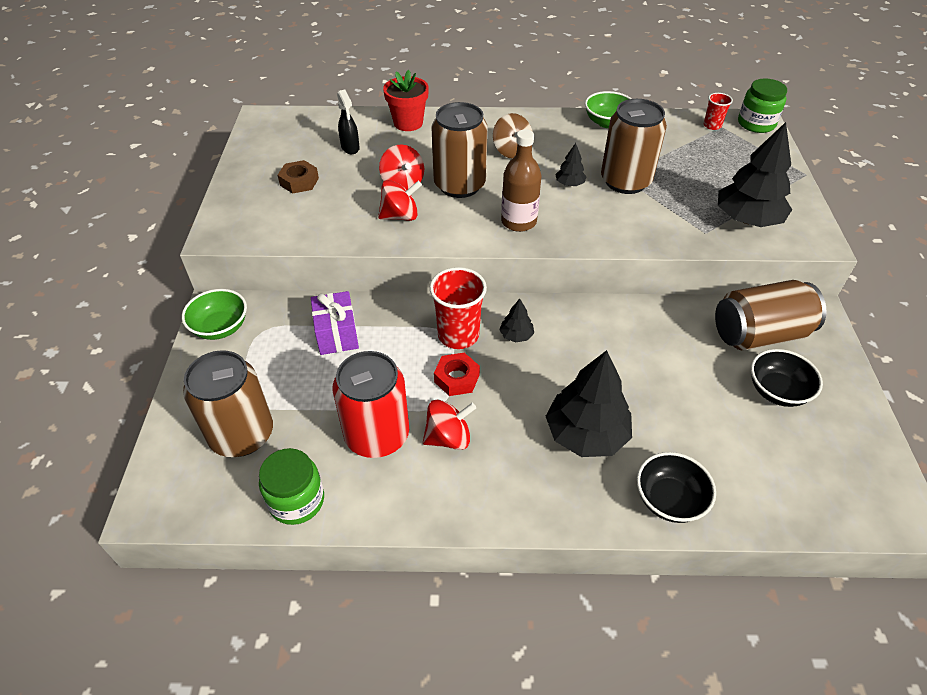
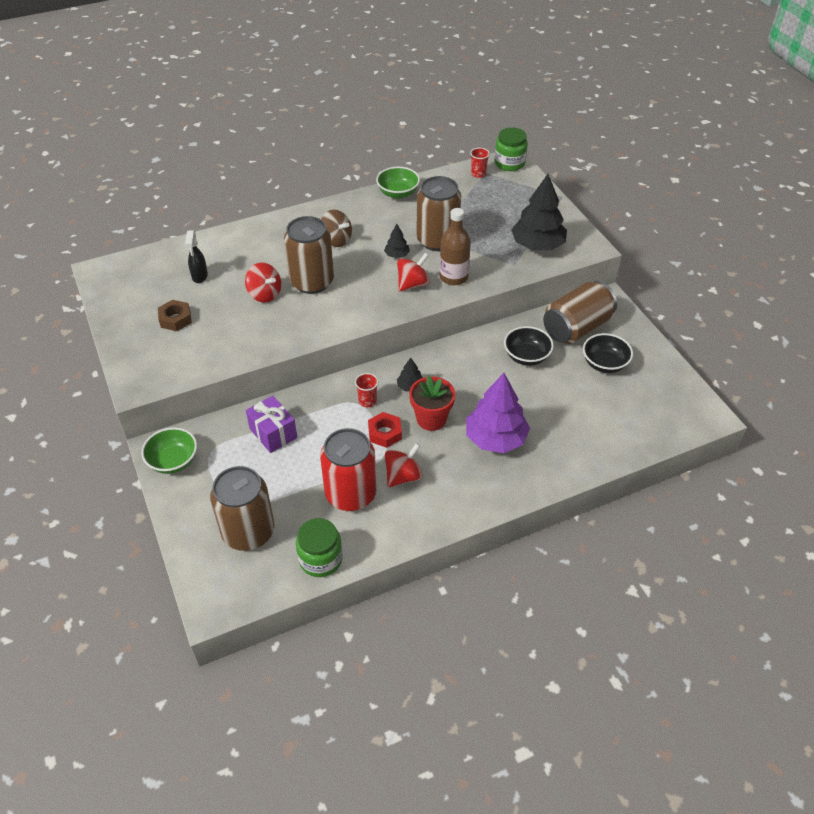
camera: 25 degrees left, 0 degrees up
black spray bottle [337,90,360,154] -> black spray bottle turned 45 degrees clockwise [185,230,208,283]
red spinning top [378,180,422,221] -> red spinning top moved to [397,253,430,292]
red flower pot [383,70,429,131] -> red flower pot moved to [409,375,455,431]
red cup [430,267,487,349] -> red cup [355,373,378,407], size x0.53
brown bottle [501,129,541,232] -> brown bottle moved to [440,208,471,285]
black tree [546,350,632,457] -> purple tree [466,373,530,453]
black bowl [637,452,716,523] -> black bowl moved to [504,326,554,366]

